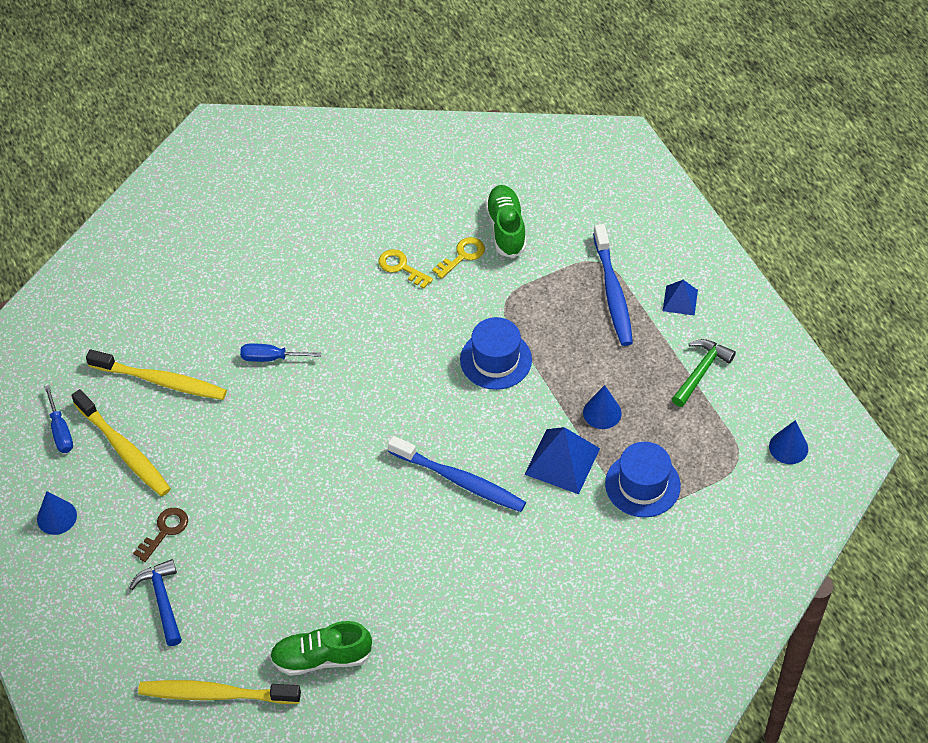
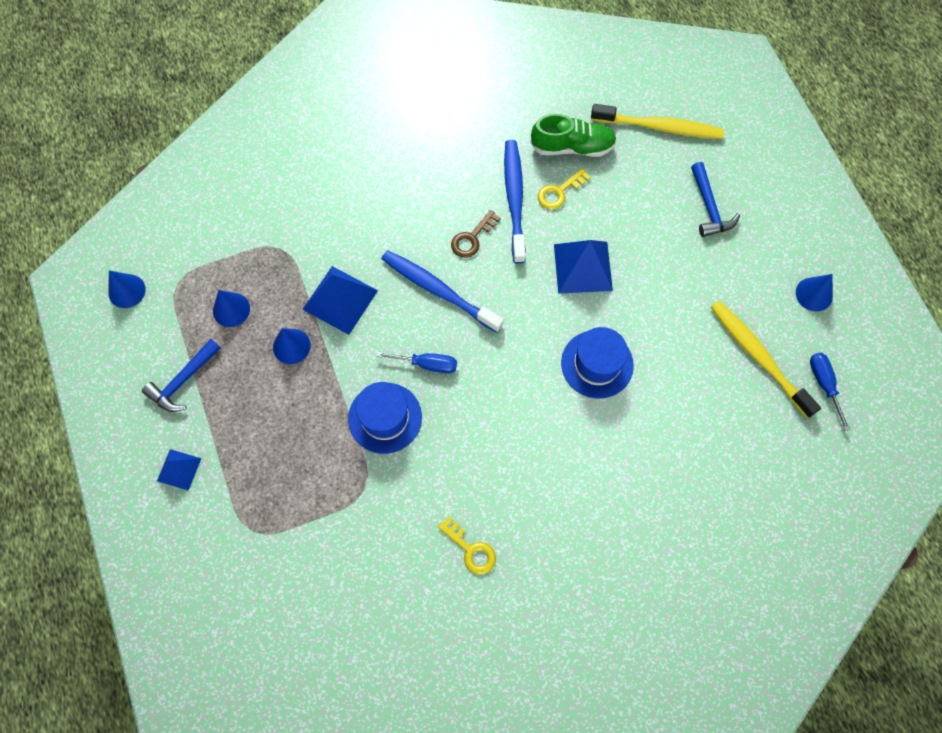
camera: 175 degrees left, 15 degrees up
yellow toothbrush [86,350,227,400] -> none
brown key [133,508,188,562] -> brown key moved to [451,210,501,258]
blue screwdriver [240,343,321,362] -> blue screwdriver moved to [376,351,457,373]
yellow key [432,237,485,279] -> yellow key moved to [538,168,591,209]
green shoe [485,185,526,258] -> none
blue toothbrush [593,224,633,346] -> blue toothbrush moved to [504,140,526,264]
blue hat [605,442,681,518] -> blue hat moved to [561,327,634,398]
green hammer [672,339,736,407] -> blue hammer [142,339,221,412]
none -> blue cone [213,290,250,327]
none -> blue pyramid [554,240,613,294]

